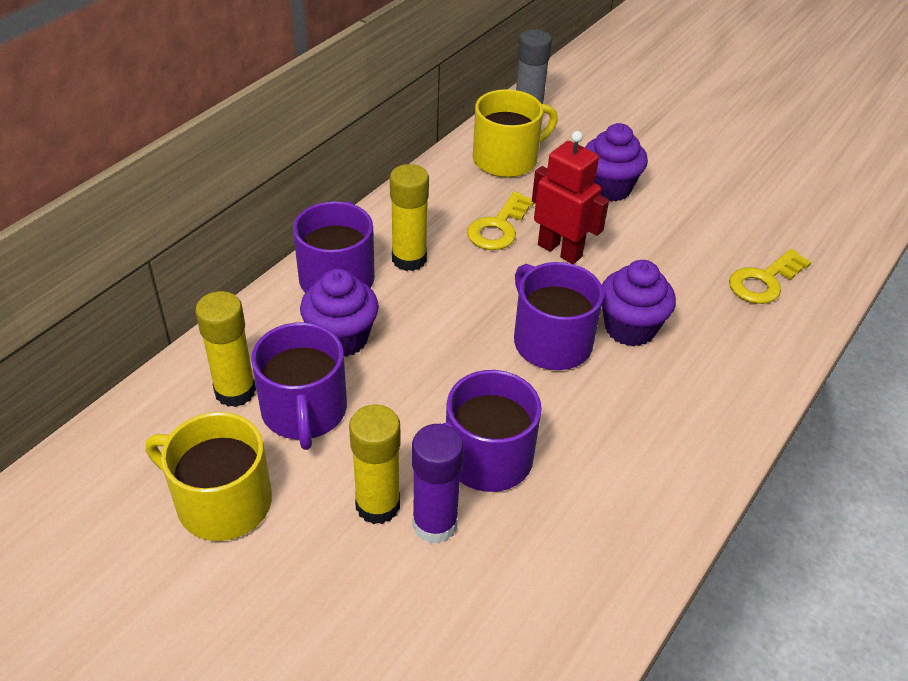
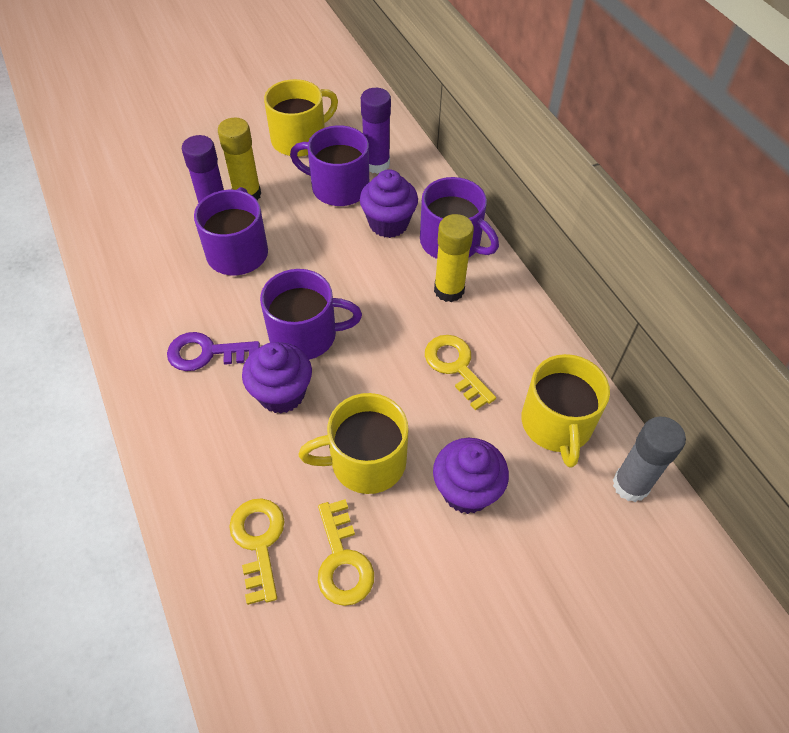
camera: 120 degrees right, 10 degrees up
yellow glue stick [195,291,256,407] -> purple glue stick [361,88,391,174]
red robot [532,131,609,264] -> none
none -> purple key [167,332,260,371]
none -> yellow mug [299,393,409,494]
none -> yellow key [318,499,374,606]

